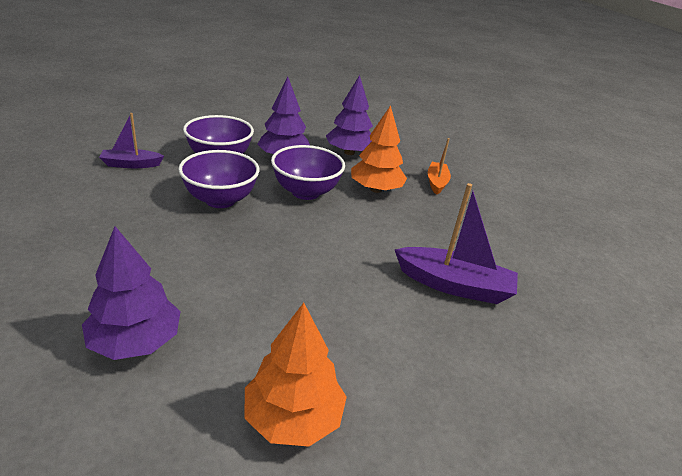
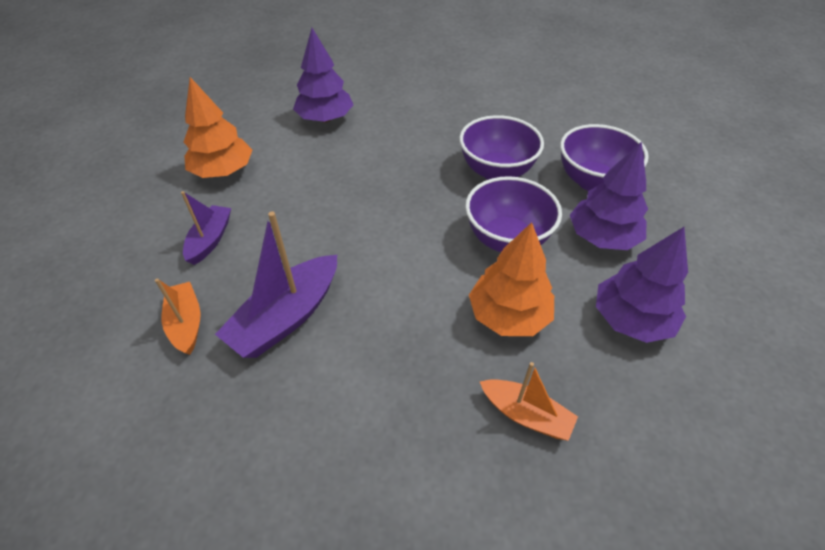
camera: 115 degrees right, 15 degrees up
purple boat [99,113,164,168] -> purple boat moved to [181,191,231,265]
none -> orange boat [155,278,200,355]

